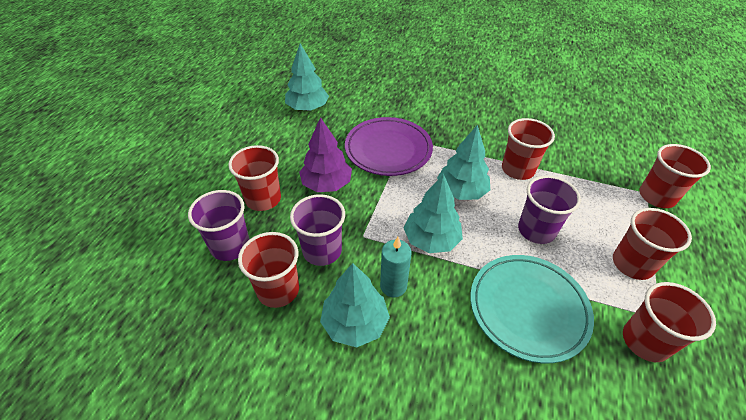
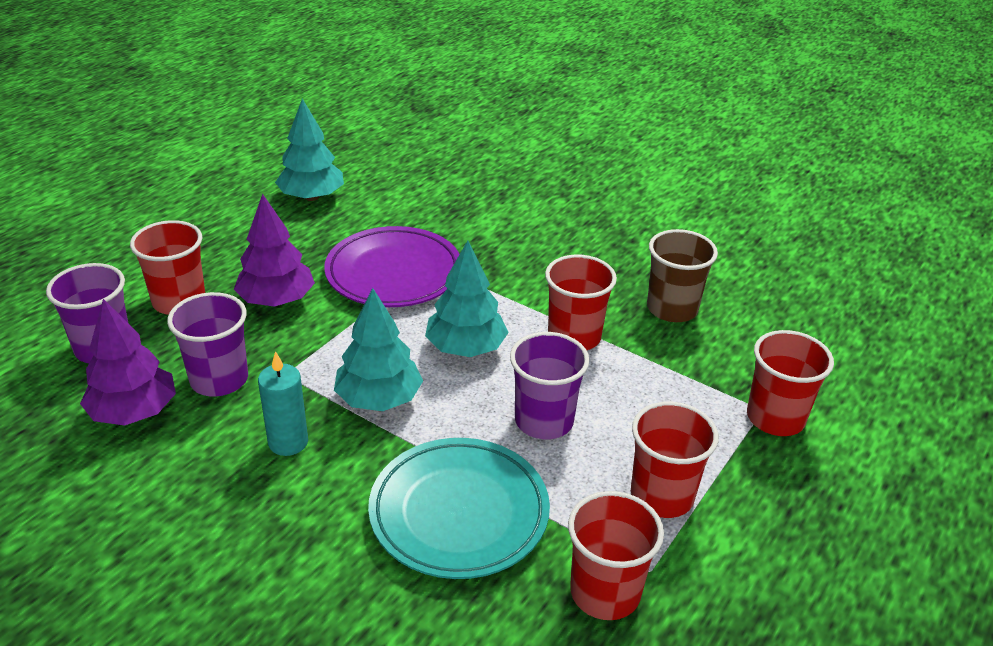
camera: 15 degrees right, 10 degrees down
red cup [238,232,299,308] -> purple tree [80,299,176,426]
turquoise tree [320,263,390,348] -> none
none -> brown cup [647,229,718,322]

